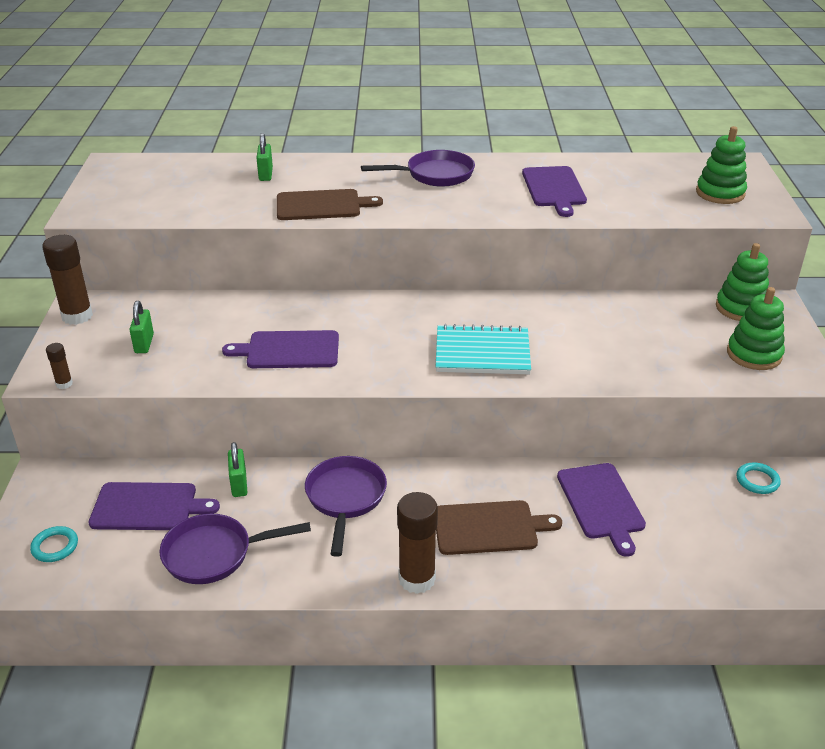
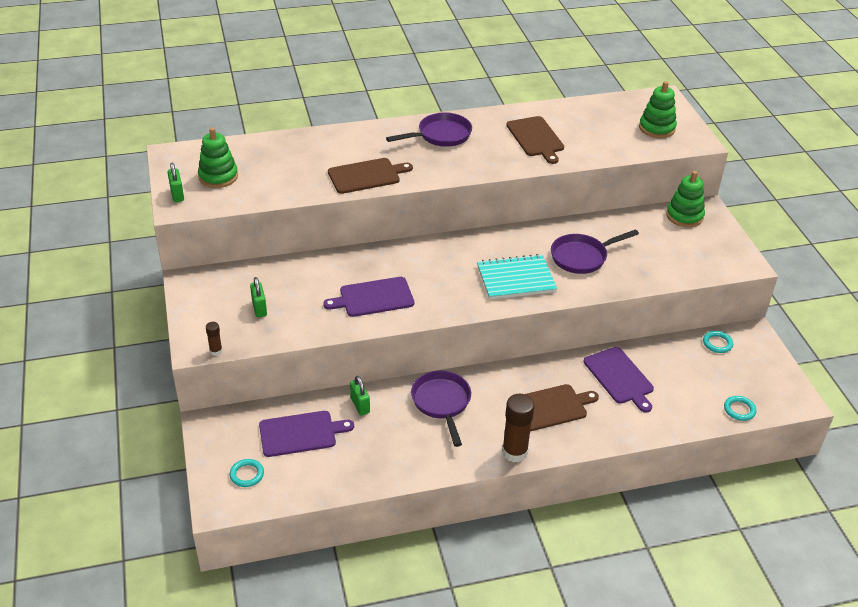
camera: 15 degrees left, 5 degrees up
brown glue stick [42,235,93,325] -> none
purple pan [159,514,311,584] -> purple pan moved to [551,229,639,274]
green padlock [257,133,273,181] -> green padlock moved to [168,162,184,202]
purple cutting board [522,166,587,217] -> brown cutting board [506,116,564,164]
green stacking toy [727,287,785,370] -> green stacking toy moved to [198,127,238,188]
none -> turquoise ring [724,396,756,421]

